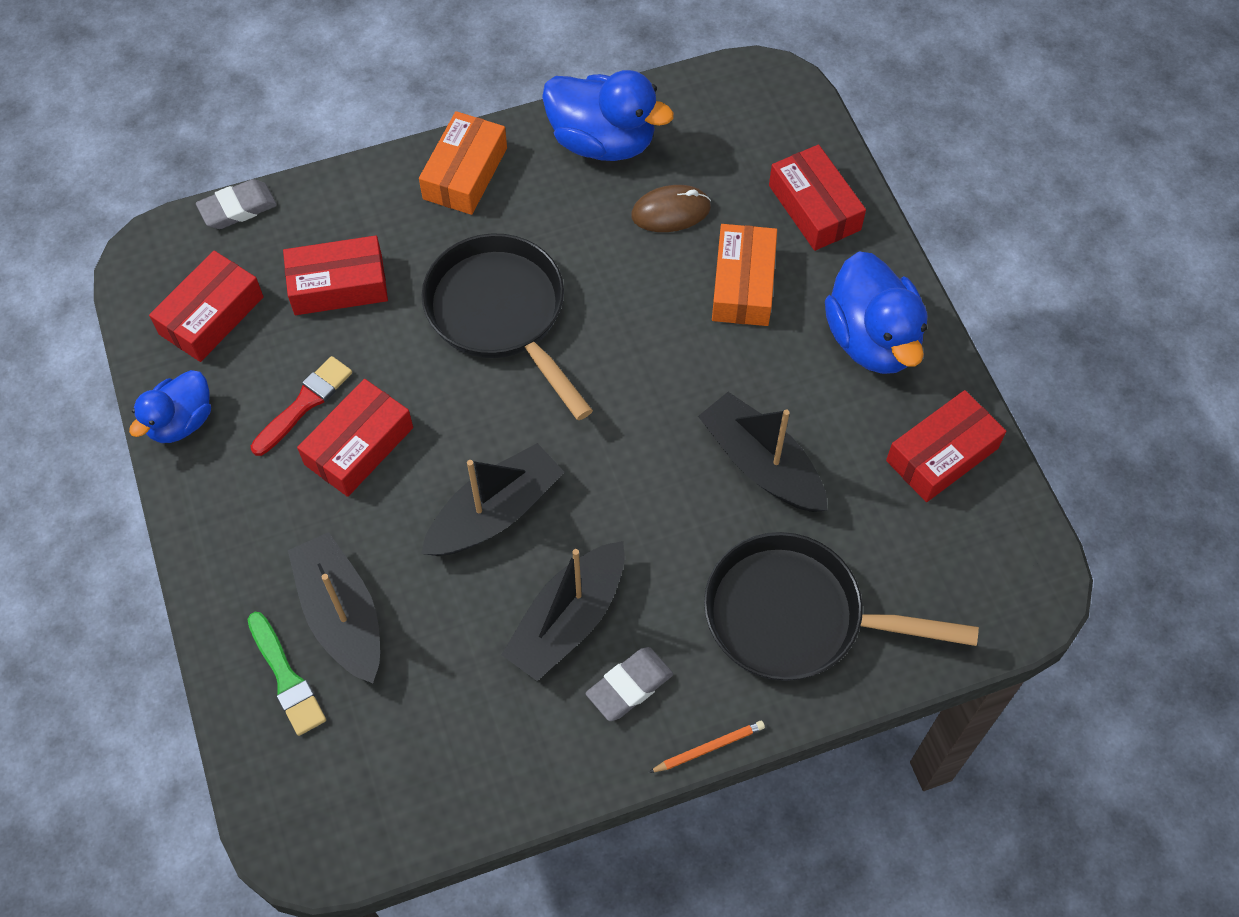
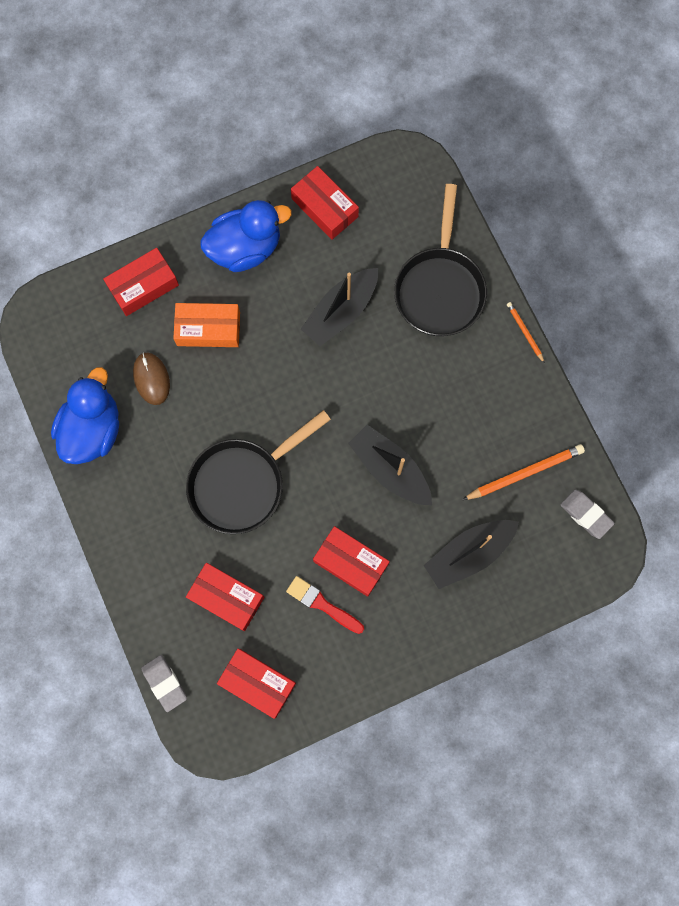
camera: 95 degrees left, 15 degrees up
blue duck [129,370,211,443] -> none
green brush [247,612,326,736] -> none
red box [283,235,388,315] -> red box turned 45 degrees counterclockwise [186,563,264,631]
orange box [419,111,507,215] -> none
black boat [501,541,625,681] -> none
grey eraser [586,647,673,721] -> grey eraser moved to [560,490,615,539]
none -> orange pencil [462,444,585,500]

